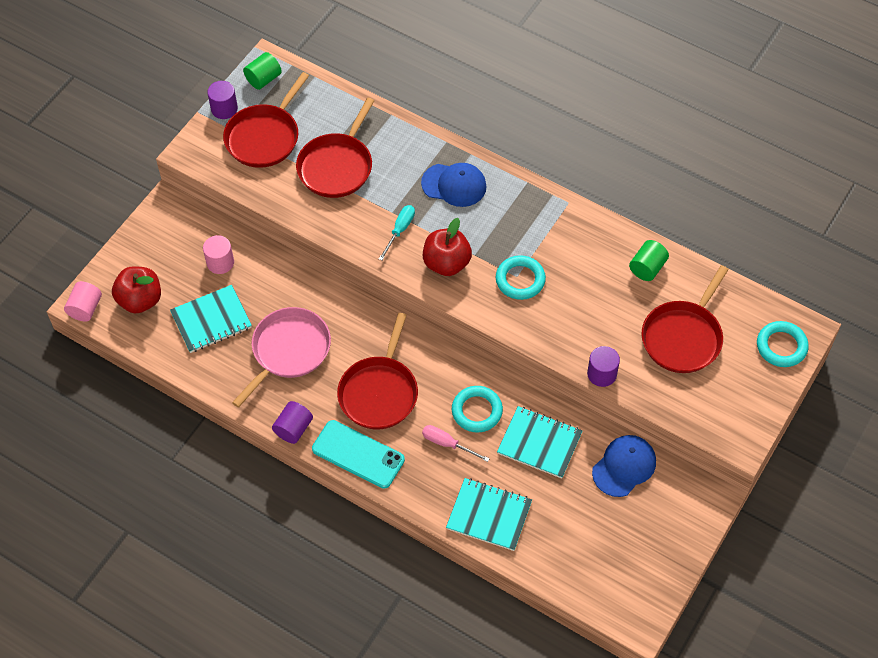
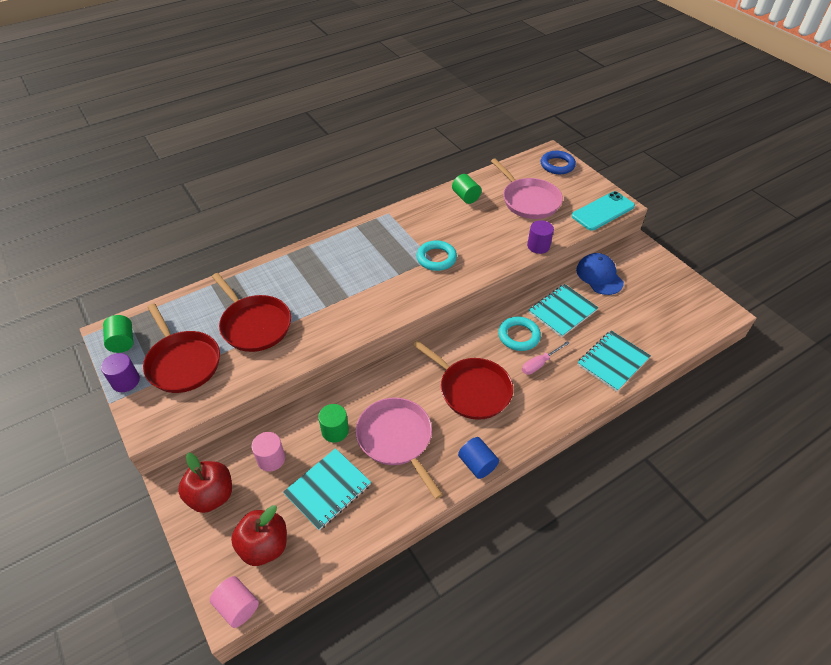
camera: 65 degrees left, 10 degrees down
turquoise notebook [170,285,252,353] -> turquoise notebook turned 45 degrees clockwise [283,448,371,530]
purple cylinder [272,401,313,444] -> blue cylinder [458,437,499,479]
turquoise phone [312,420,405,489] -> turquoise phone moved to [572,191,635,231]
turquoise screwdriver [379,205,415,261] -> none
blue cap [421,163,486,207] -> none
red apple [423,218,472,276] -> red apple moved to [178,453,232,513]
red pan [641,265,729,373] -> pink pan [491,159,563,219]
turquoise ring [757,321,809,367] -> blue ring [541,151,576,174]
none -> green cylinder [318,404,349,443]

